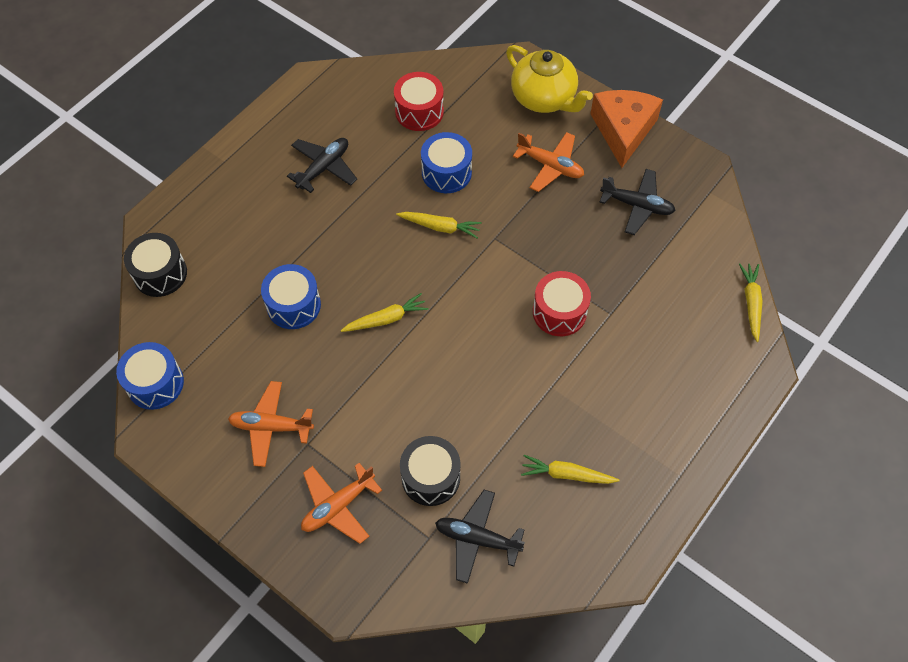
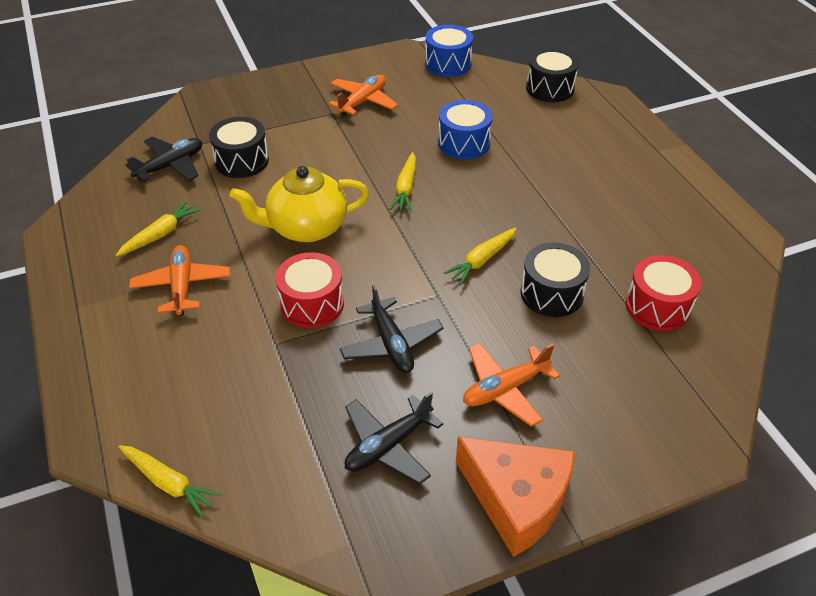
camera: 120 degrees right, 15 degrees down
black plane [287,138,357,193] -> black plane moved to [340,285,444,373]
orange plane [301,463,382,544] -> orange plane moved to [129,245,231,316]
blue drum [421,132,472,193] -> black drum [521,242,590,317]
yellow teapot [506,45,593,113] -> yellow teapot moved to [230,166,369,242]

